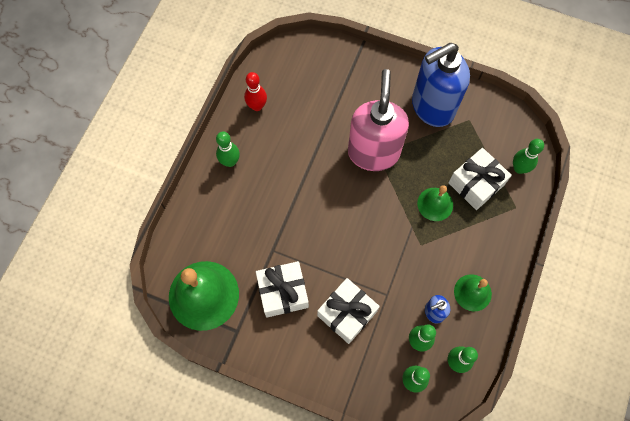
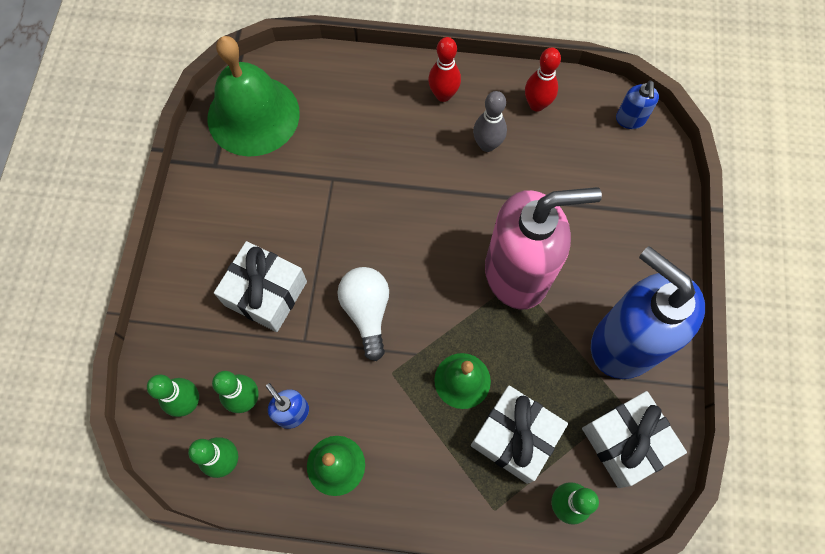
camera: 75 degrees right, 0 degrees up
green bowling pin [216,131,240,167] -> red bowling pin [428,37,461,102]
white gift [256,261,309,318] -> white gift moved to [582,391,687,488]
none -> white light bulb [337,267,389,361]
none -> grey bowling pin [473,91,507,152]
none -> blue soap dispenser [616,80,659,129]

